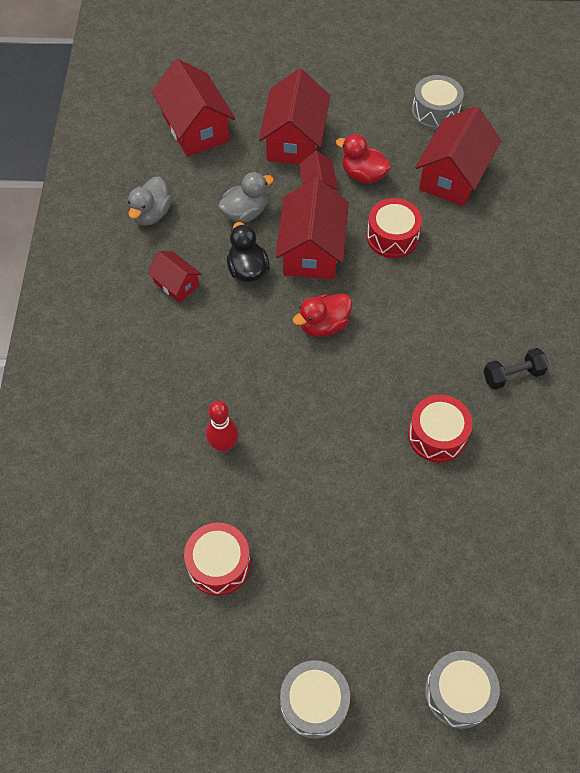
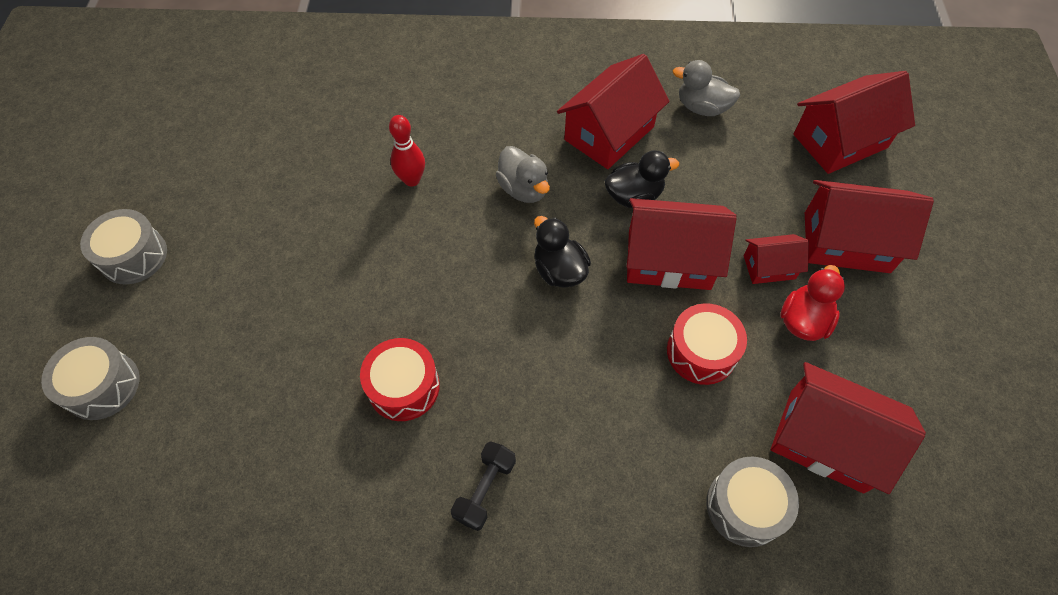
camera: 90 degrees right, 0 degrees up
red house [147,251,202,303] -> red house [557,54,669,169], size x1.86
red drum [184,523,251,596] -> none
grey duck [218,172,274,223] -> grey duck moved to [496,146,550,203]
red duck [293,294,352,337] -> black duck [534,216,591,288]
grey drum [412,75,464,130] -> grey drum moved to [706,457,799,547]
black dumbbell [484,348,549,389] -> black dumbbell turned 45 degrees clockwise [451,441,516,531]

